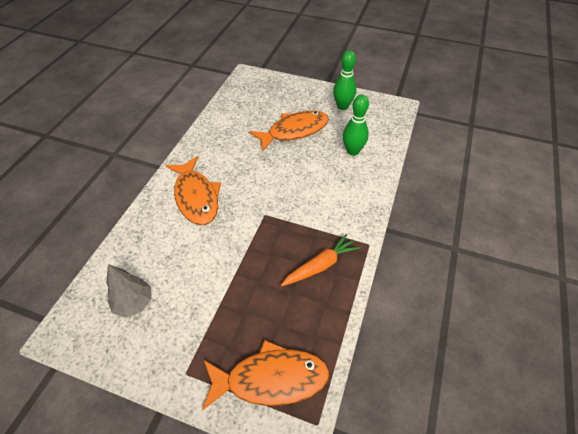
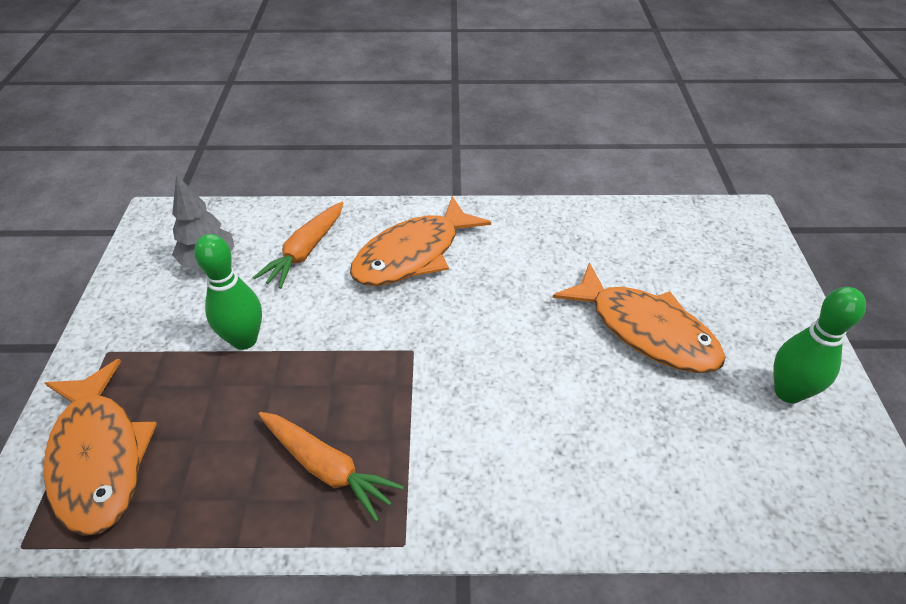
camera: 70 degrees right, 5 degrees down
green bowling pin [343,95,369,156] -> green bowling pin moved to [194,234,262,350]
none -> orange carrot [253,202,343,289]

